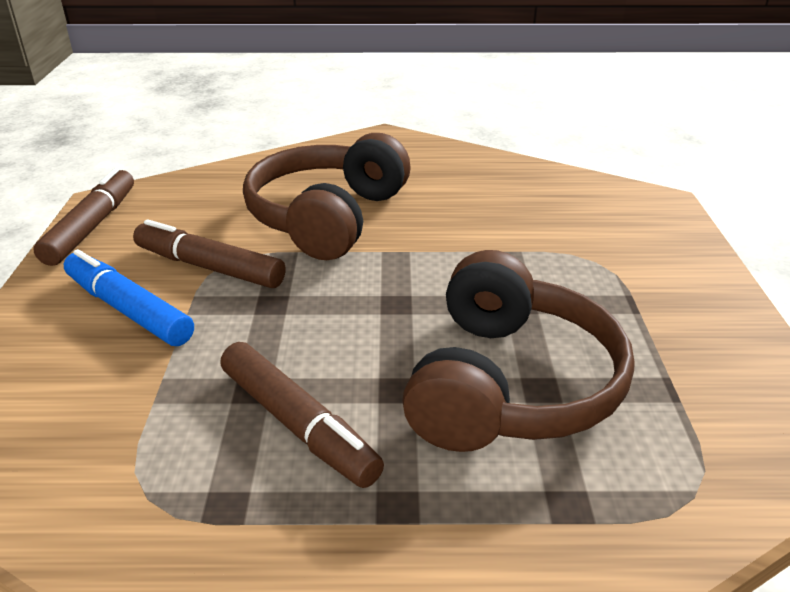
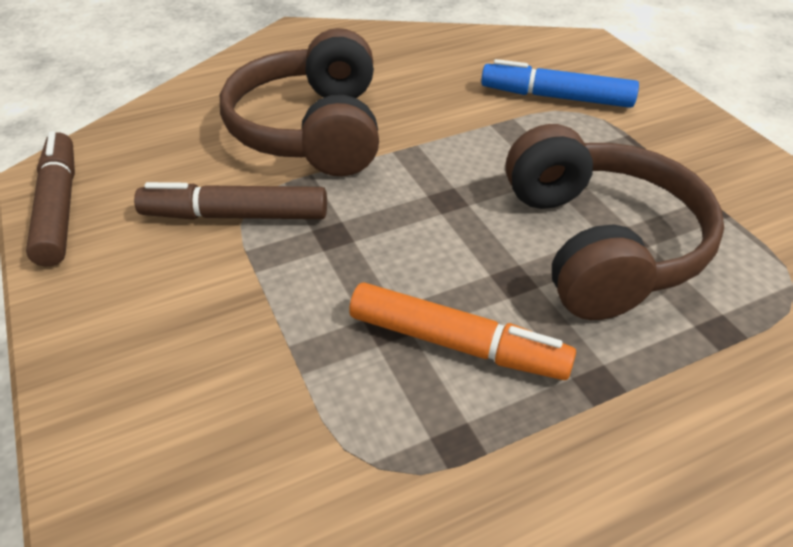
camera: 25 degrees left, 10 degrees up
blue marker [64,249,194,346] -> blue marker moved to [481,59,639,108]
brown marker [221,342,384,488] -> orange marker [349,282,576,380]

